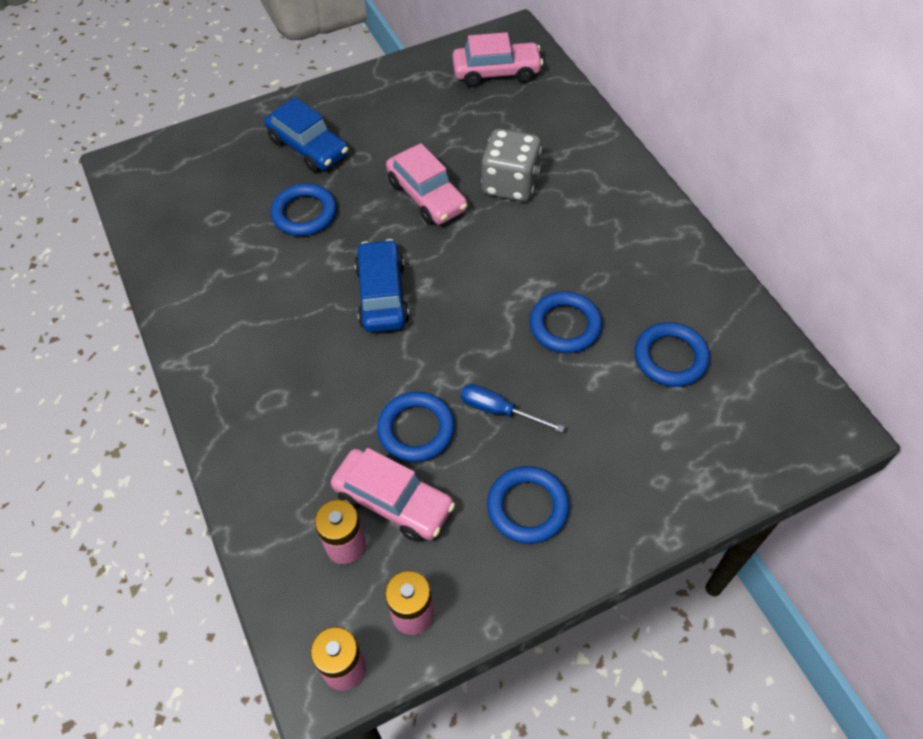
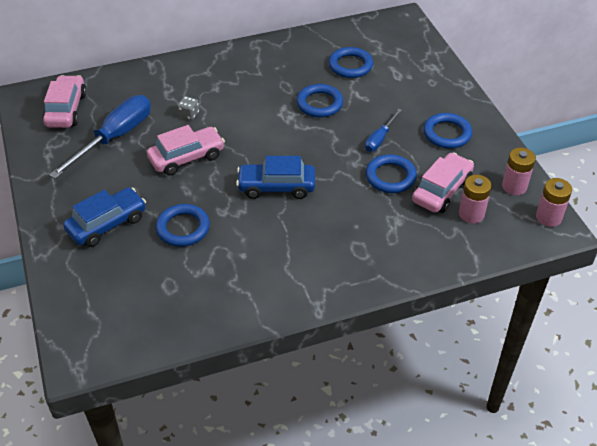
camera: 85 degrees left, 10 degrees down
grey dice [481,129,542,202] -> grey dice [177,96,199,120], size x0.45
none -> blue screwdriver [49,95,151,179]

